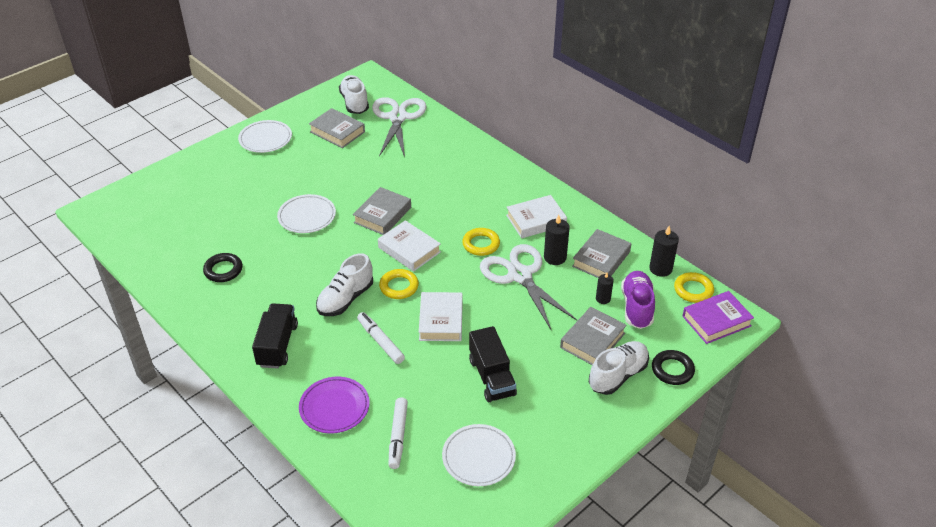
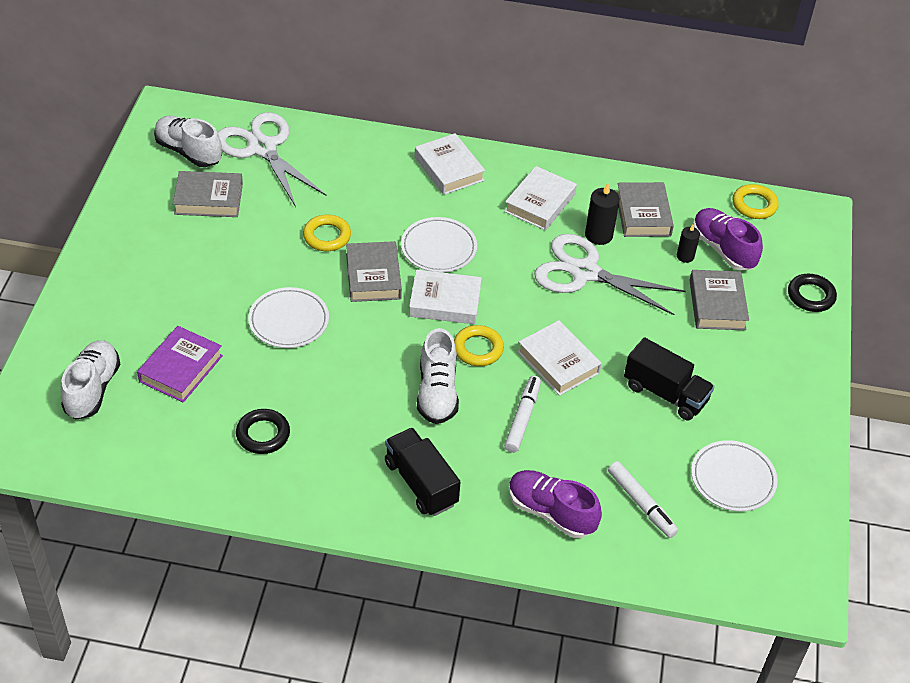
camera: 40 degrees left, 5 degrees up
white plate [238,120,292,153] -> white plate moved to [401,217,477,272]
purple plate [299,377,370,433] -> purple shoe [509,470,602,538]
white marker [357,312,405,364] -> white marker turned 90 degrees clockwise [504,376,541,453]
yellow ring [462,228,500,256] -> yellow ring moved to [303,215,351,251]
white shoe [589,341,649,395] -> white shoe moved to [61,340,120,420]
black candle [649,226,679,277] -> none
purple book [683,291,754,344] -> purple book moved to [137,326,223,403]
none -> white book [415,133,485,195]

